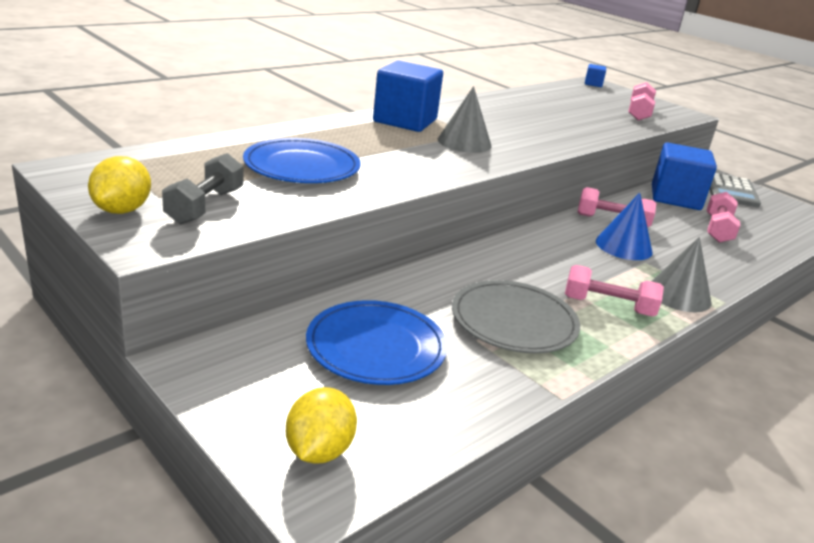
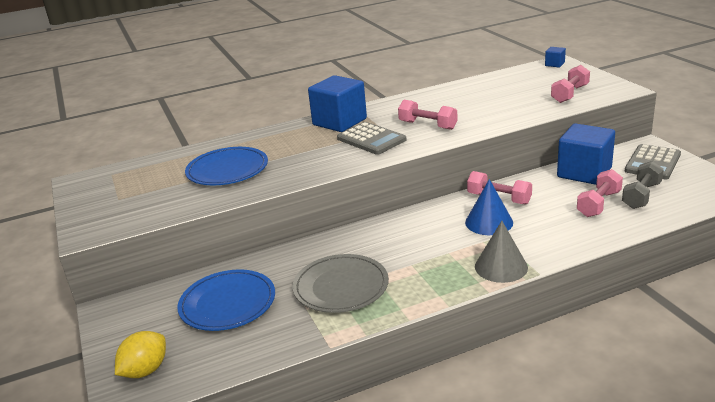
camera: 25 degrees right, 0 degrees up
yellow lemon [88,156,151,214] -> none
grey dumbbell [162,153,243,224] -> grey dumbbell moved to [622,161,664,209]
grey cone [438,86,492,153] -> grey calculator [337,122,406,155]
pink dumbbell [565,265,664,316] -> pink dumbbell moved to [398,100,457,130]

